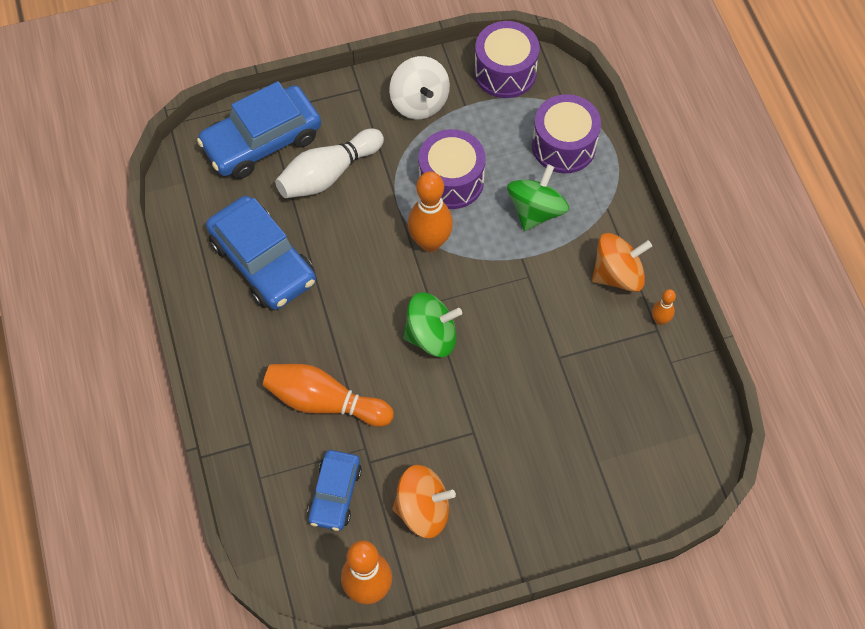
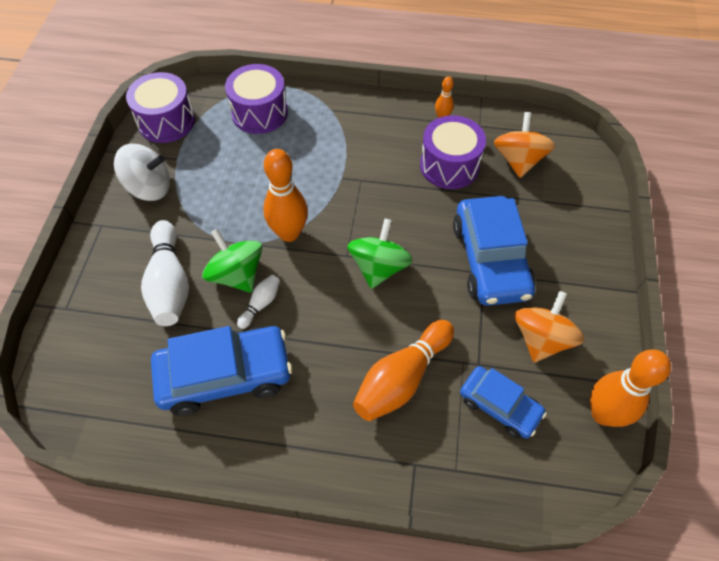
camera: 65 degrees left, 5 degrees down
blue car [197,81,321,179] -> blue car moved to [453,196,535,306]
purple drum [419,129,486,209] -> purple drum moved to [420,115,486,189]
green spinning top [507,164,569,231] -> green spinning top moved to [202,229,262,293]
orange spinning top [592,233,652,292] -> orange spinning top moved to [494,112,555,178]
none -> white bowling pin [237,275,280,329]

